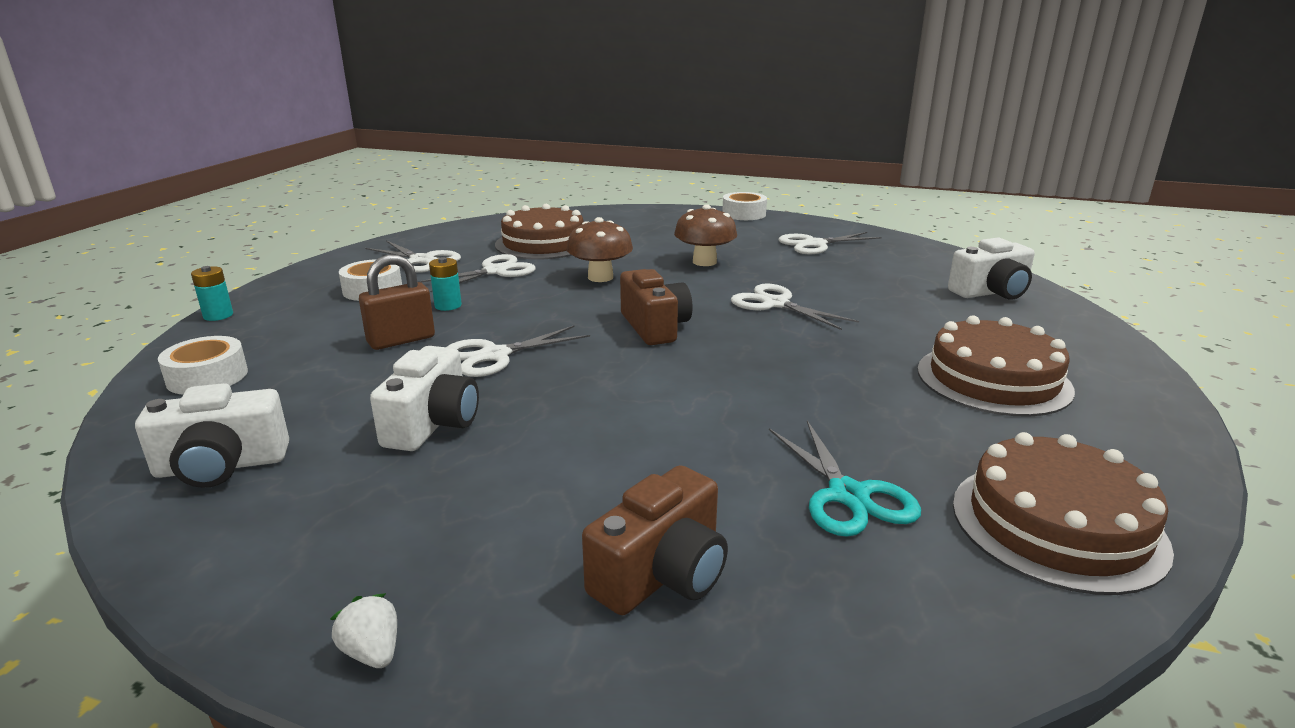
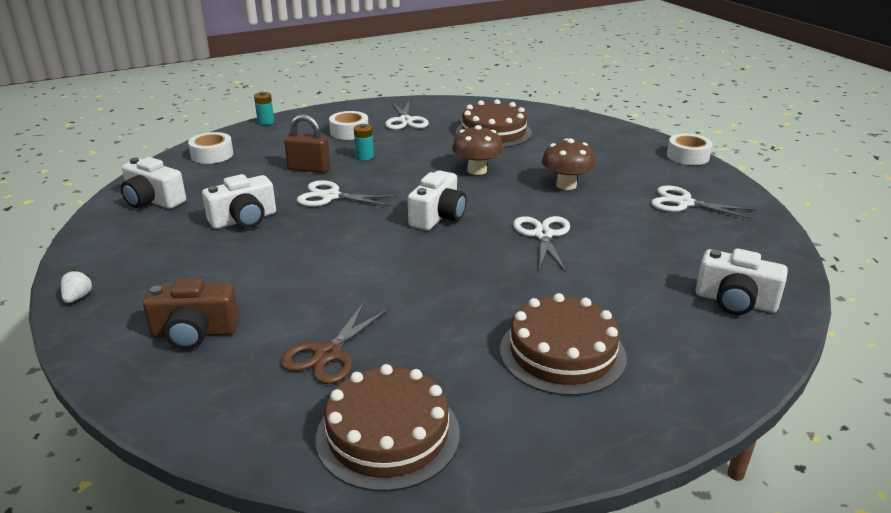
camera: 45 degrees right, 5 degrees up
white scissors [417,254,536,292] -> none
brown camera [620,269,693,345] -> white camera [408,170,466,230]
turquoise scissors [769,420,921,537] -> brown scissors [281,303,389,384]

